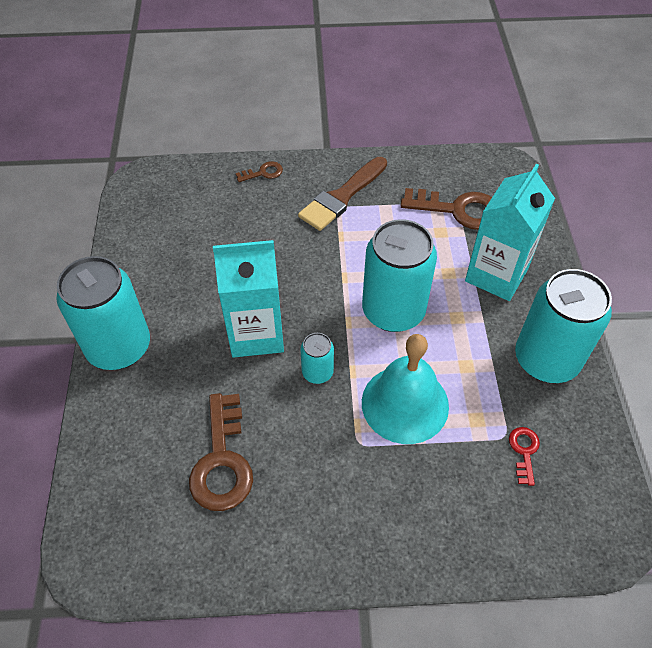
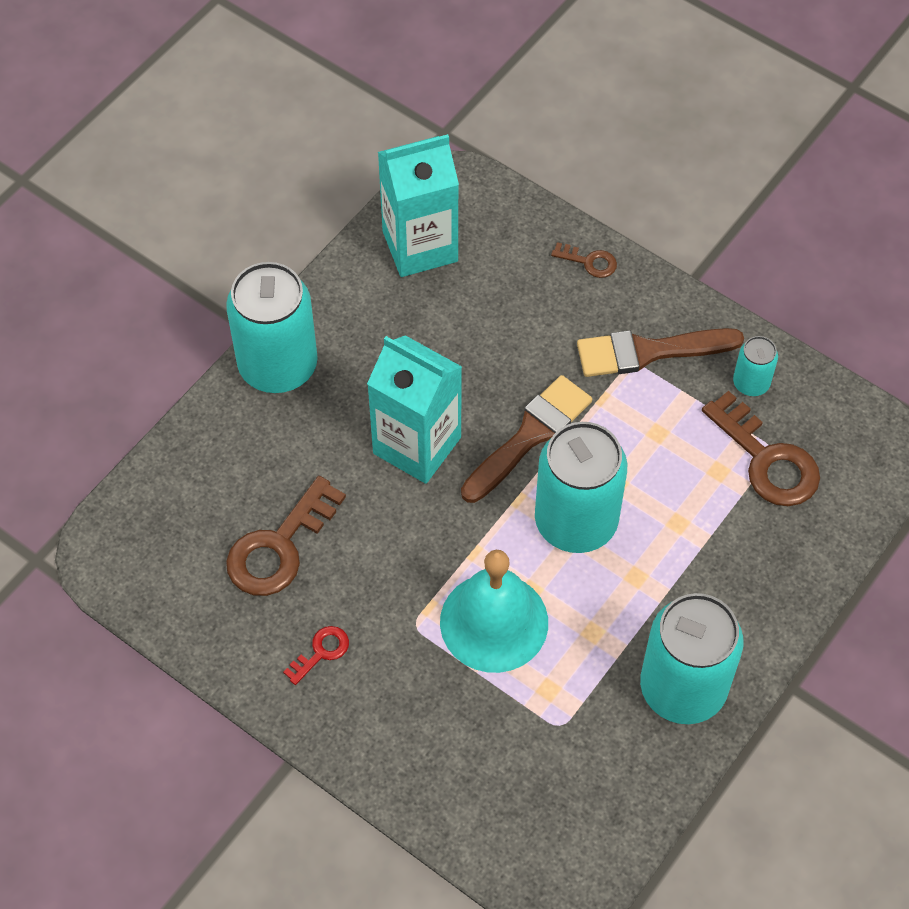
camera: 40 degrees right, 5 degrees up
turquoise can [300,333,334,384] -> turquoise can moved to [733,336,778,396]
turquoise carton [465,164,555,301] -> turquoise carton moved to [378,134,459,277]
red key [509,427,540,486] -> red key moved to [283,626,349,685]
none -> brown brush [461,375,592,503]

